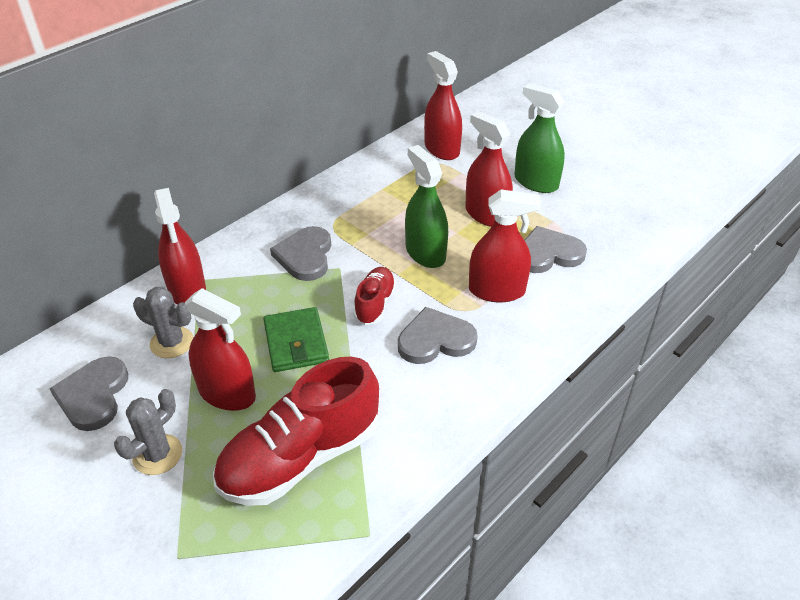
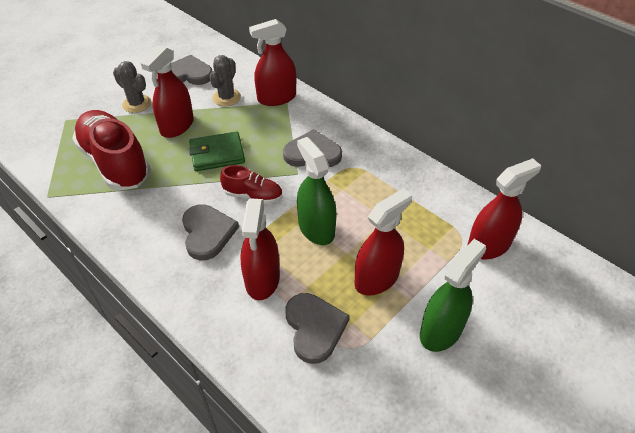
camera: 90 degrees right, 5 degrees up
green spray bottle [405,145,448,268] -> green spray bottle turned 90 degrees counterclockwise [297,137,337,245]

